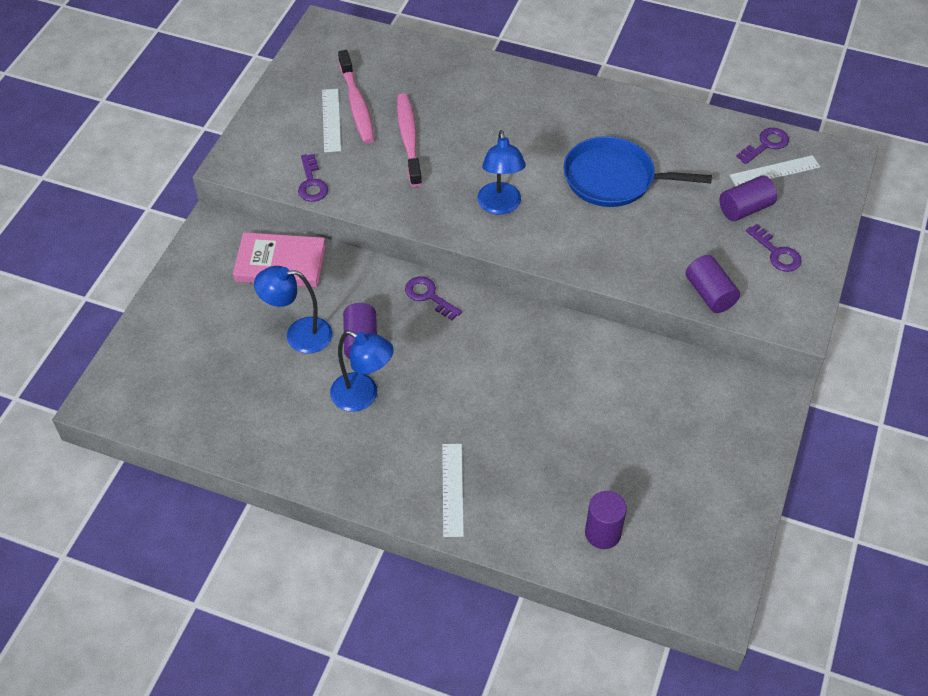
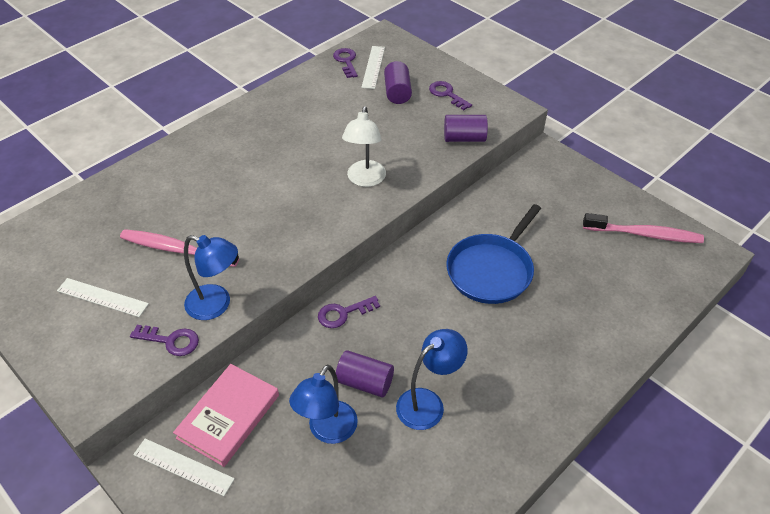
camera: 65 degrees left, 5 degrees down
pink toothbrush [338,50,374,144] -> pink toothbrush moved to [583,213,704,243]
white ruler [442,444,464,537] -> white ruler moved to [133,438,235,496]
blue lamp [477,130,526,215] -> blue lamp moved to [184,235,238,320]
blue pan [563,136,712,207] -> blue pan moved to [446,204,541,304]
purple cylinder [585,491,627,549] -> none
purple key [746,224,802,272] -> purple key turned 120 degrees counterclockwise [429,81,472,110]
none -> white lamp [342,106,386,187]

